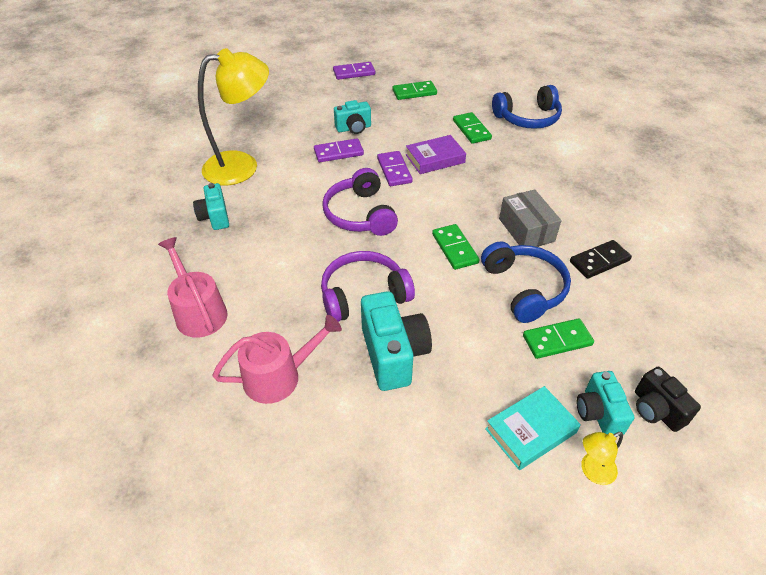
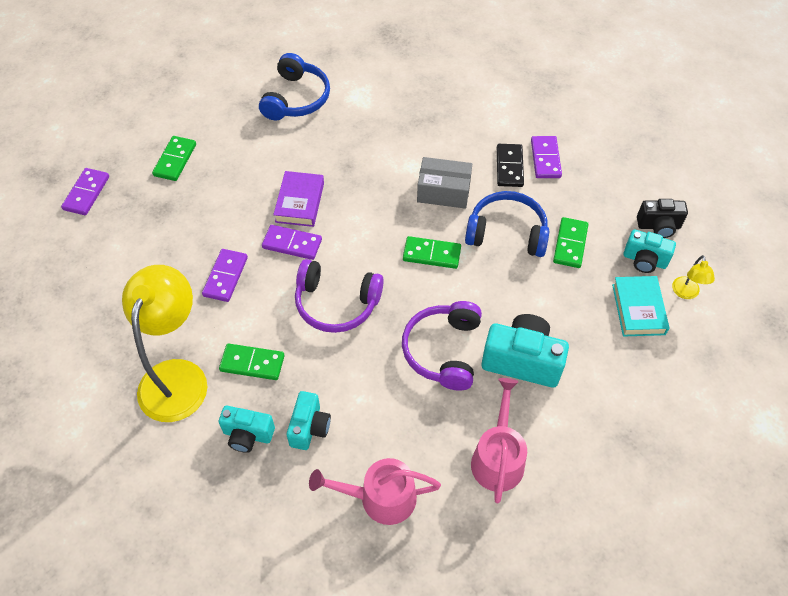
camera: 60 degrees left, 10 degrees up
turquoise camera [334,100,371,134] -> turquoise camera moved to [287,391,331,450]
green domino [453,112,492,144] -> green domino moved to [219,343,285,380]
none -> purple domino [531,136,562,178]

